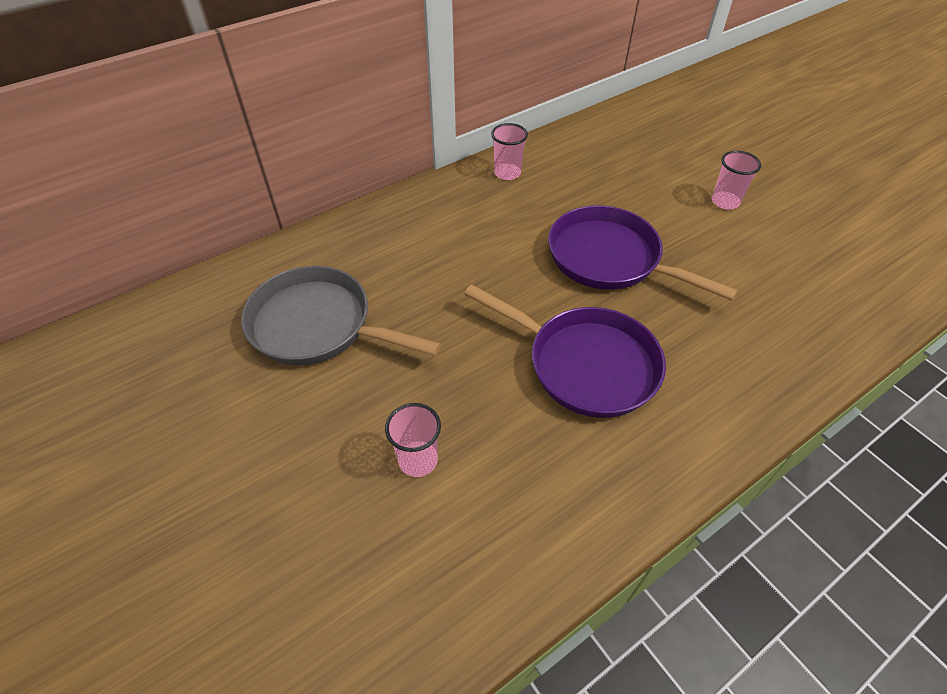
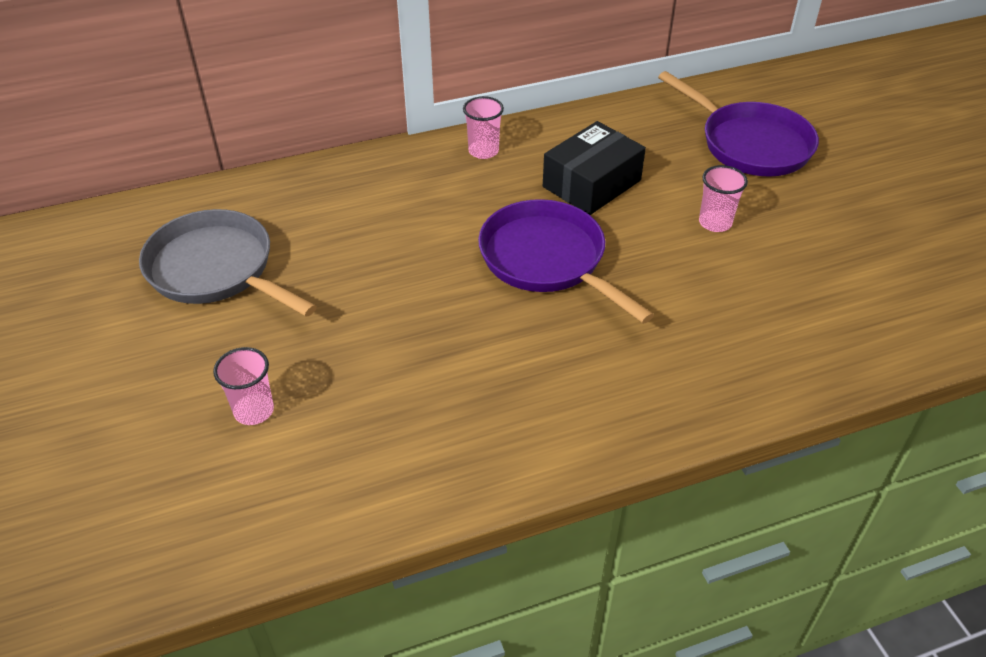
camera: 15 degrees right, 5 degrees down
purple pan [464,284,666,418] -> purple pan moved to [658,71,819,177]
none -> black box [543,121,646,215]

